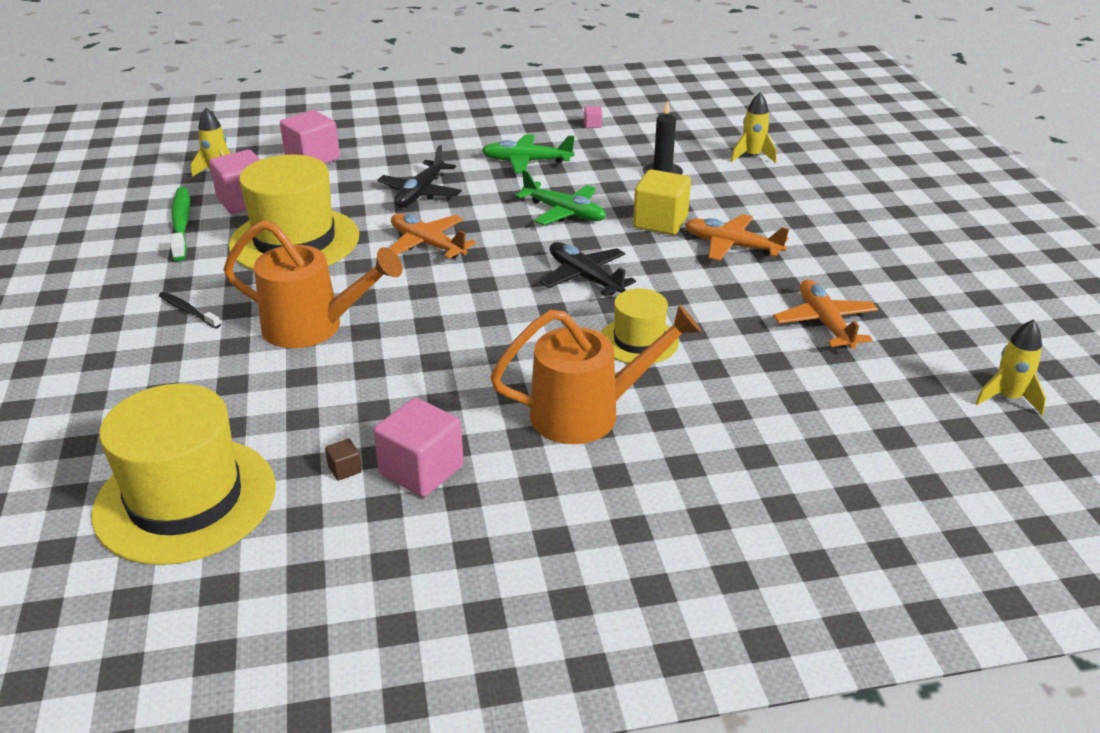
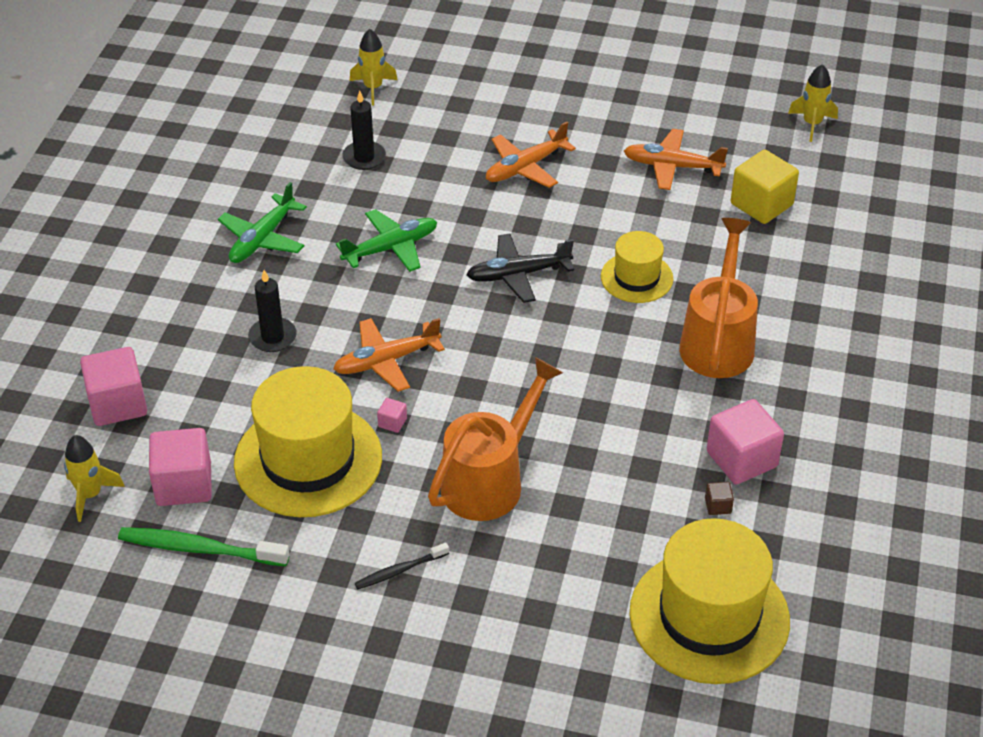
camera: 65 degrees left, 10 degrees up
black plane [378,145,462,207] -> black candle [248,270,297,352]
pink cube [584,106,602,128] -> pink cube moved to [377,398,407,433]
yellow cube [633,169,691,235] -> yellow cube moved to [731,150,799,224]

